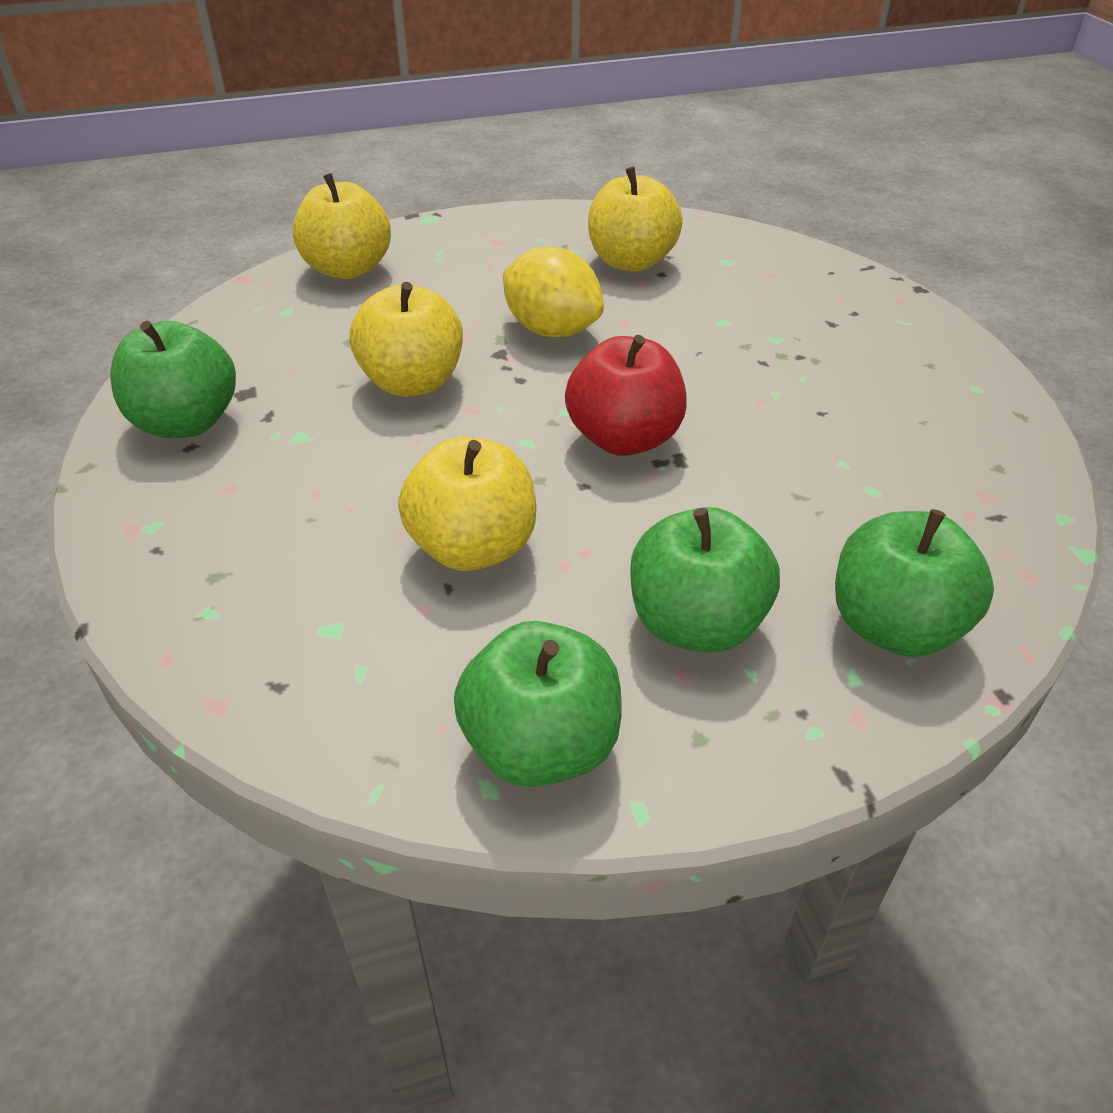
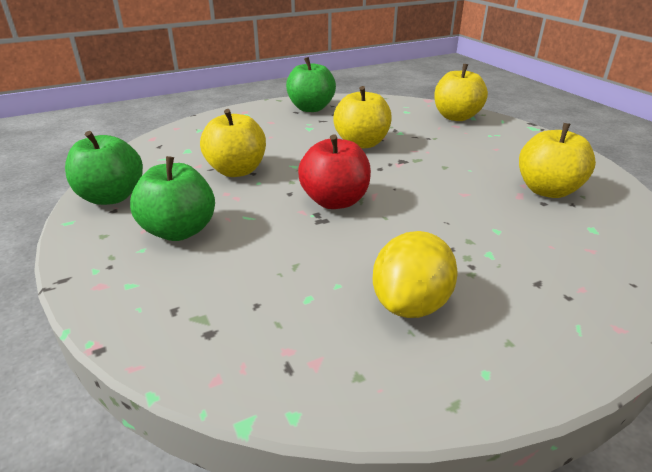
camera: 80 degrees right, 10 degrees down
yellow lemon [503,246,604,337] -> yellow lemon moved to [373,231,458,318]
green apple [835,509,994,657] -> none

